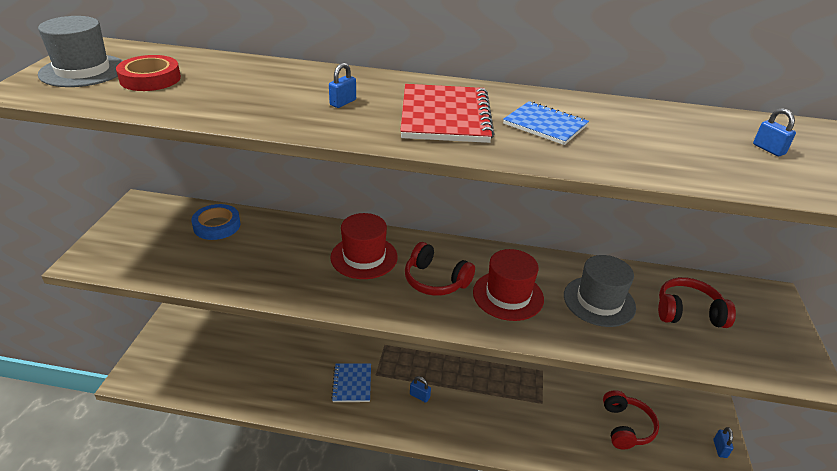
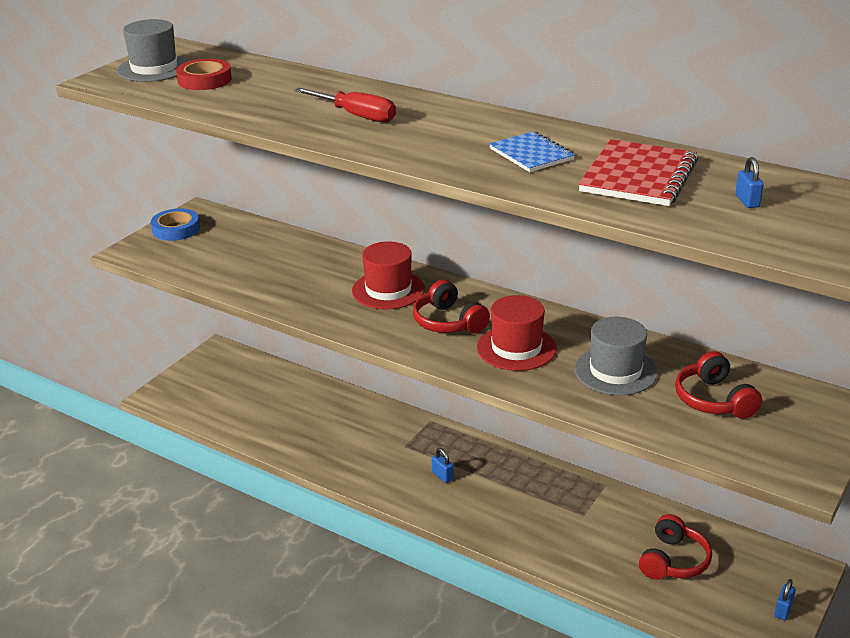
camera: 25 degrees right, 5 degrees down
blue tape [191,204,240,240] -> blue tape moved to [151,209,200,241]
blue padlock [329,63,356,108] -> red screwdriver [294,88,396,122]
blue notebook [331,363,371,402] -> none
red notebook [400,84,495,143] -> red notebook moved to [578,139,698,206]
red headphones [658,277,736,328] -> red headphones turned 135 degrees counterclockwise [675,351,762,419]

